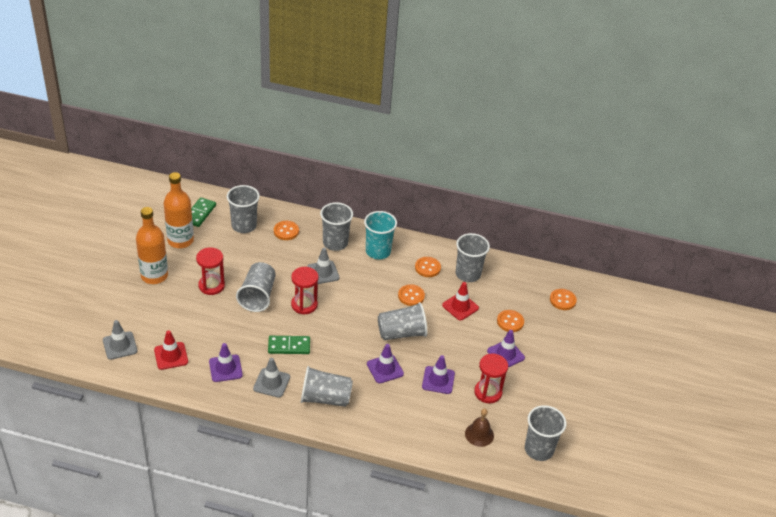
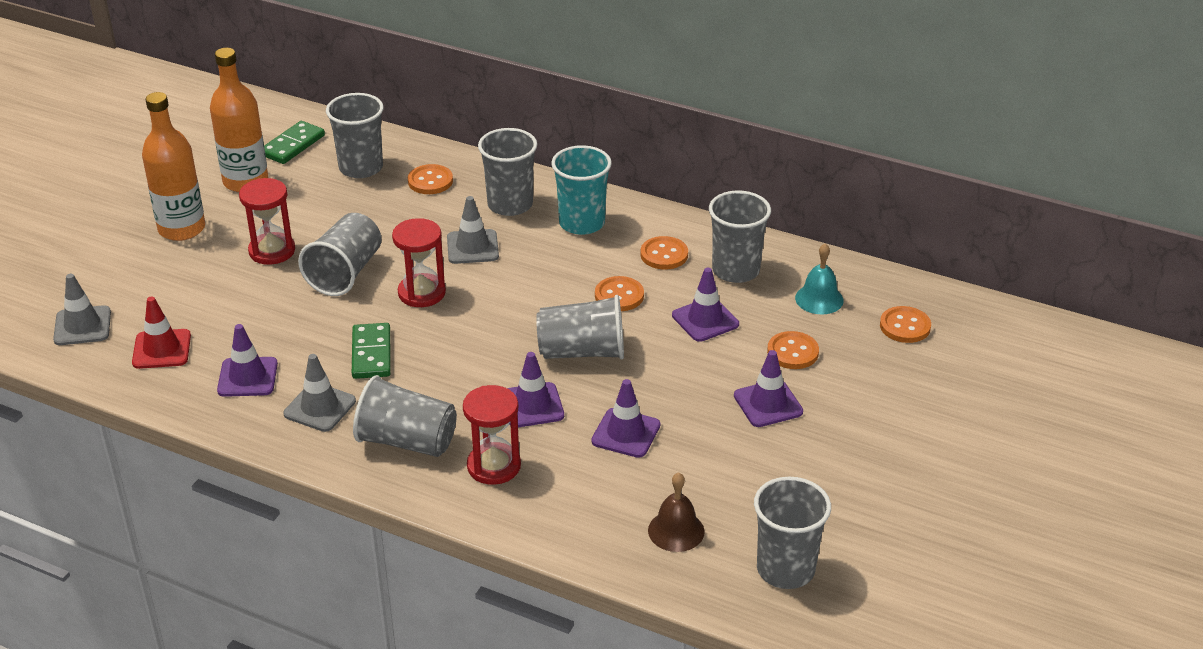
camera: 15 degrees right, 5 degrees down
green domino [268,336,310,354] -> green domino turned 75 degrees clockwise [352,323,391,379]
red traffic cone [442,282,479,320] -> purple traffic cone [672,268,739,342]
red hourglass [474,353,508,404] -> red hourglass moved to [463,385,521,485]
none -> turquoise bell [795,243,844,315]

